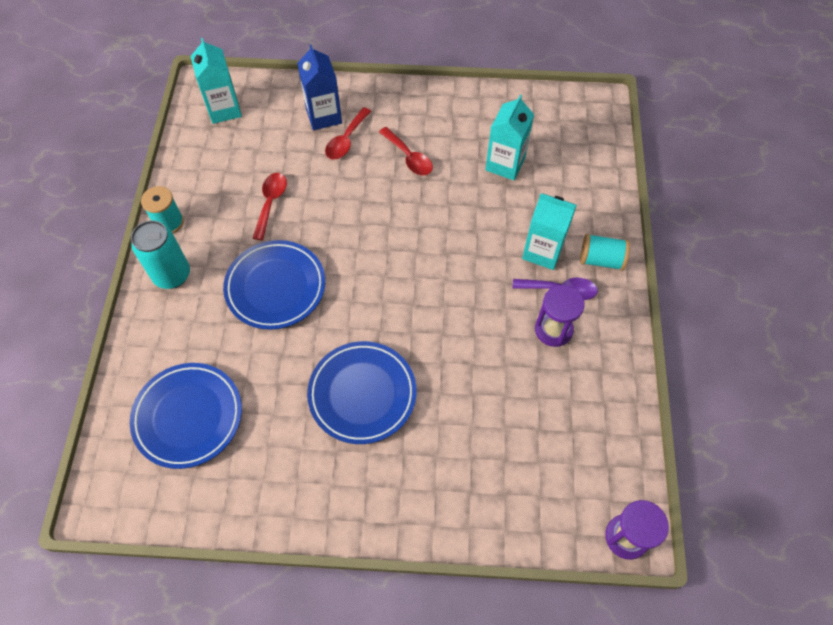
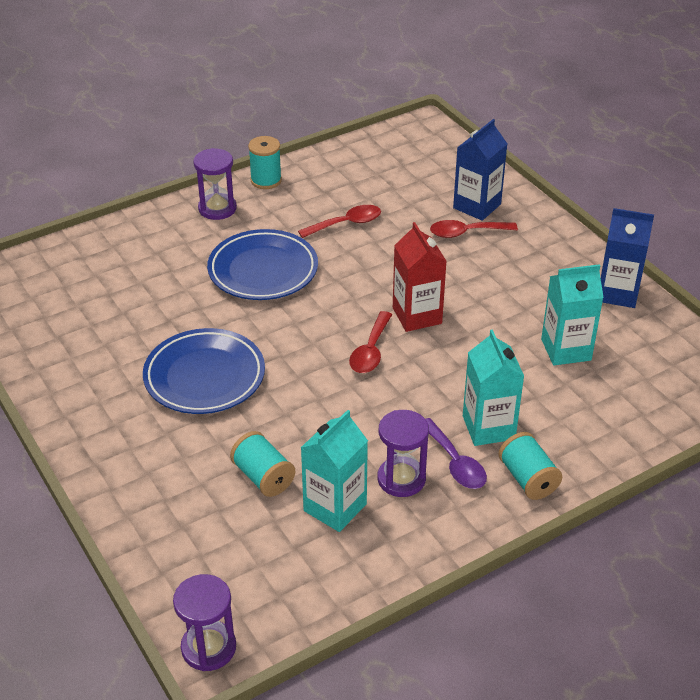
camera: 55 degrees right, 20 degrees down
blue plate [130,363,242,469] -> none
turquoise can [131,220,190,289] -> purple hourglass [193,148,237,220]
turquoise carton [191,38,242,124] -> turquoise carton moved to [301,410,368,532]
red spoon [379,127,433,175] -> red spoon moved to [349,311,392,373]
none -> turquoise spool [230,431,295,497]
none -> red carton [393,222,447,332]
none -> blue carton [600,208,654,308]

